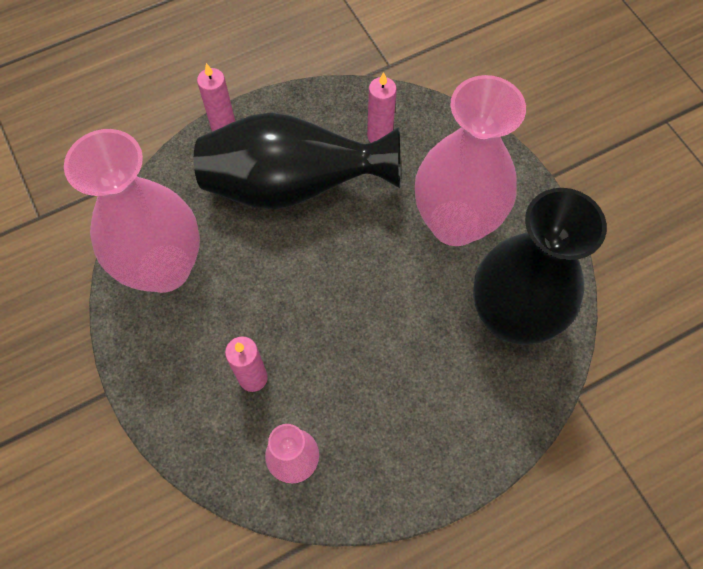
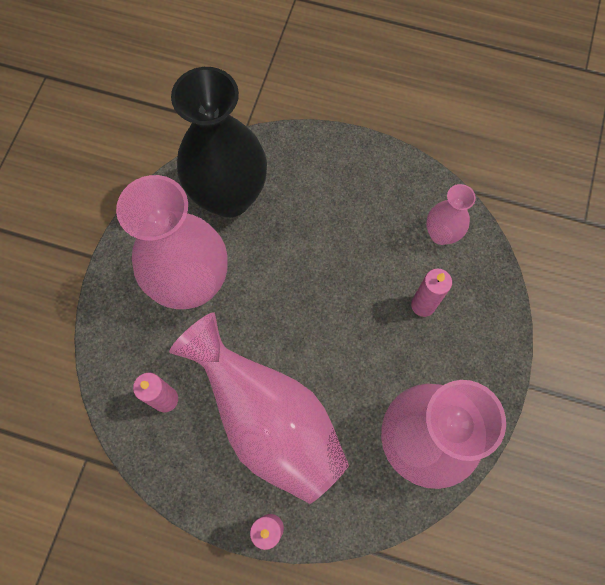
camera: 135 degrees left, 5 degrees up
black vase [194,112,401,210] -> pink vase [169,312,349,504]

